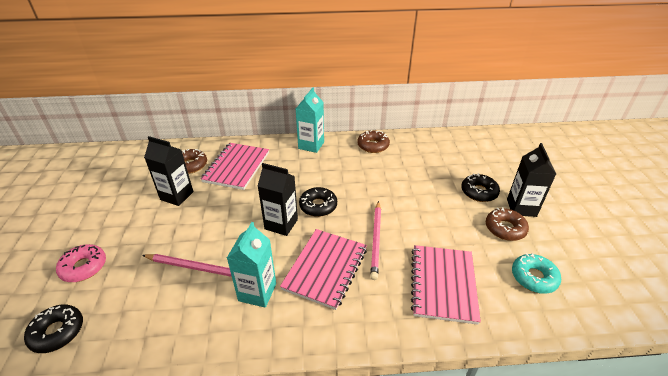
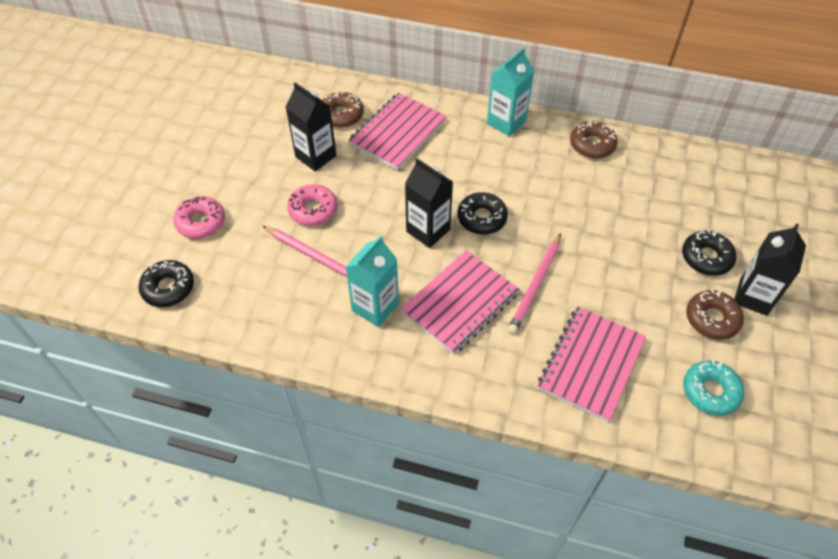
camera: 20 degrees right, 15 degrees up
none -> pink donut [287,184,337,226]

